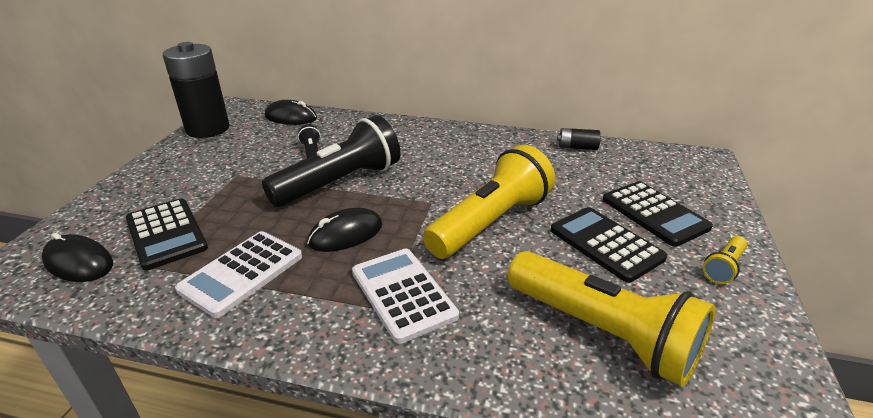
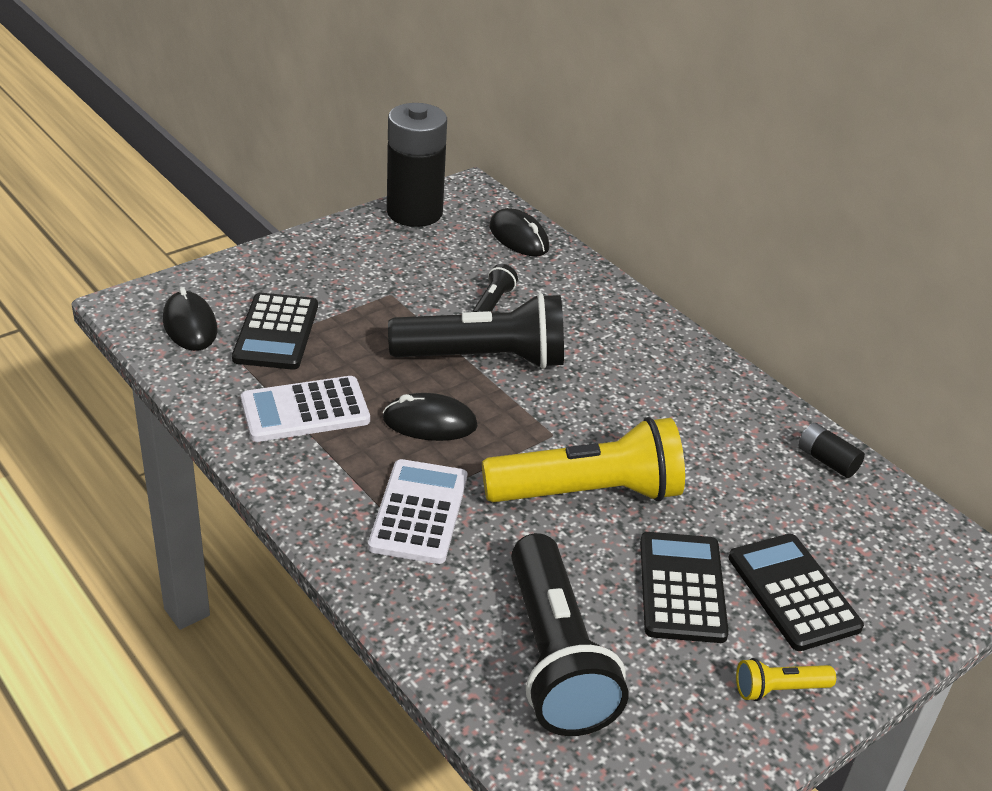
camera: 35 degrees right, 5 degrees up
yellow flashlight [508,251,716,387] -> black flashlight [511,533,629,736]
black calculator [603,181,713,247] -> black calculator turned 150 degrees clockwise [729,534,864,651]

